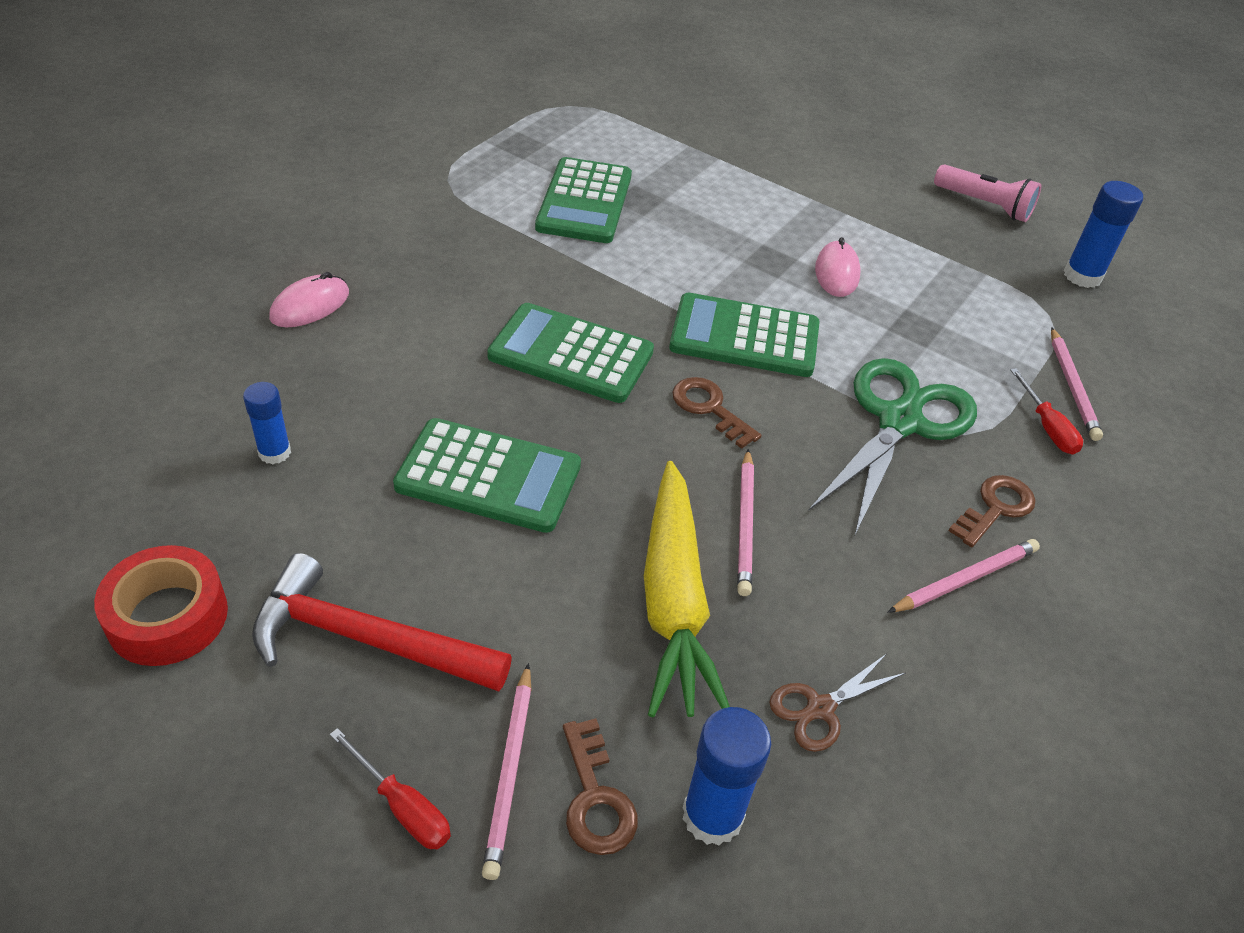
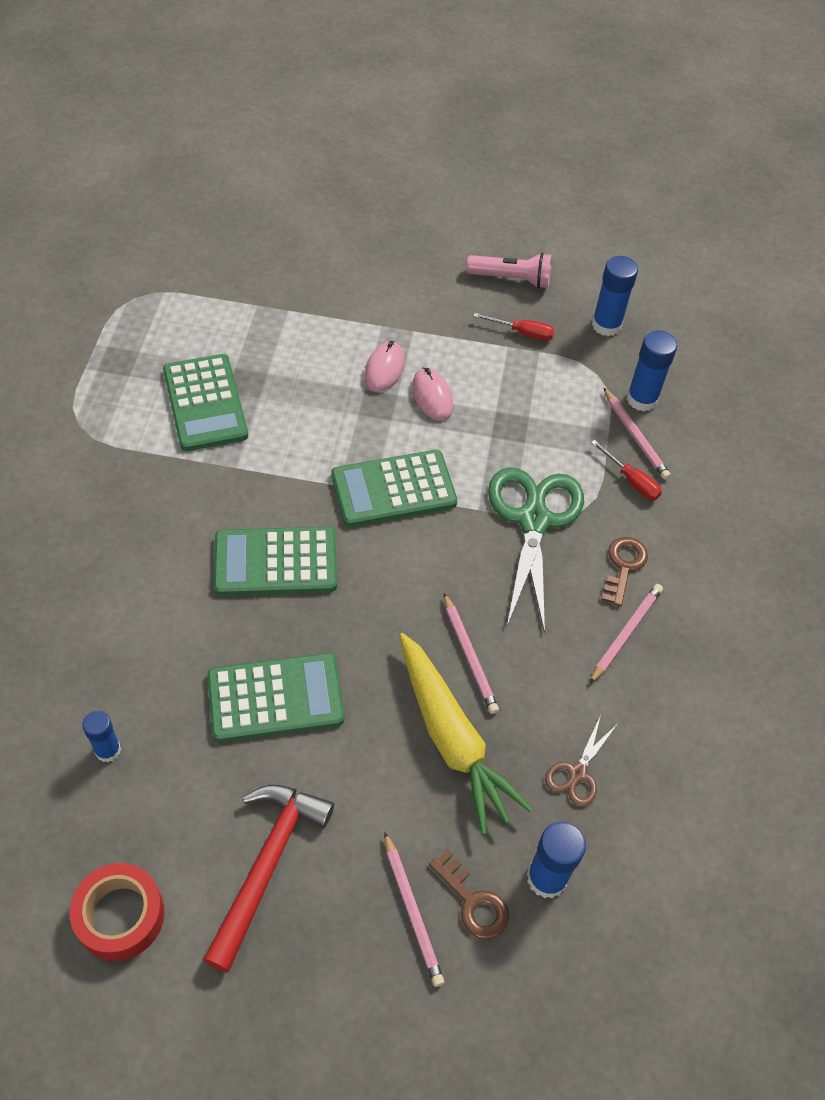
camera: 25 degrees left, 10 degrees up
red hammer [252,553,512,692] -> red hammer turned 120 degrees clockwise [203,785,334,973]
pink mouse [269,272,349,327] -> pink mouse moved to [364,341,405,392]
red screwdriver [330,728,451,849] -> red screwdriver moved to [473,313,555,341]
brown key [672,377,762,449] -> none
none -> blue glue stick [627,331,677,411]

